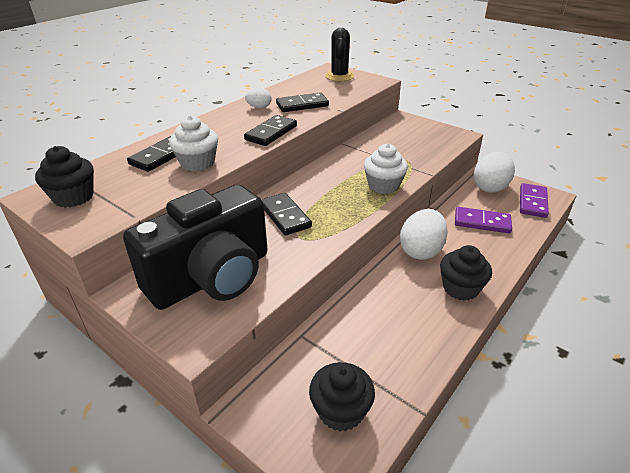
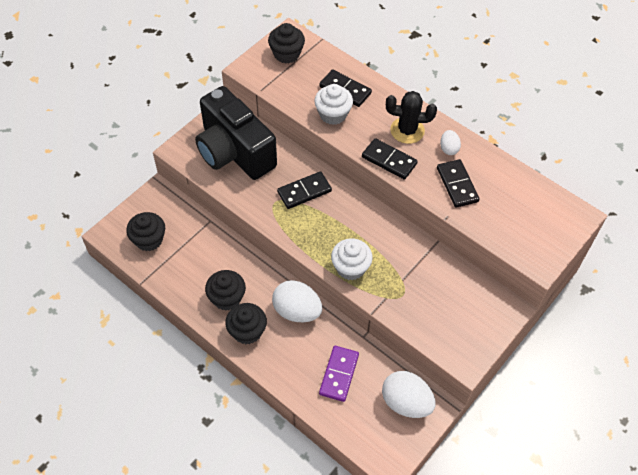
camera: 90 degrees right, 20 degrees up
black cactus [325,28,355,81] -> black cactus moved to [386,91,437,144]
purple domino [520,183,549,218] -> none
none -> black cupcake [205,270,246,311]

